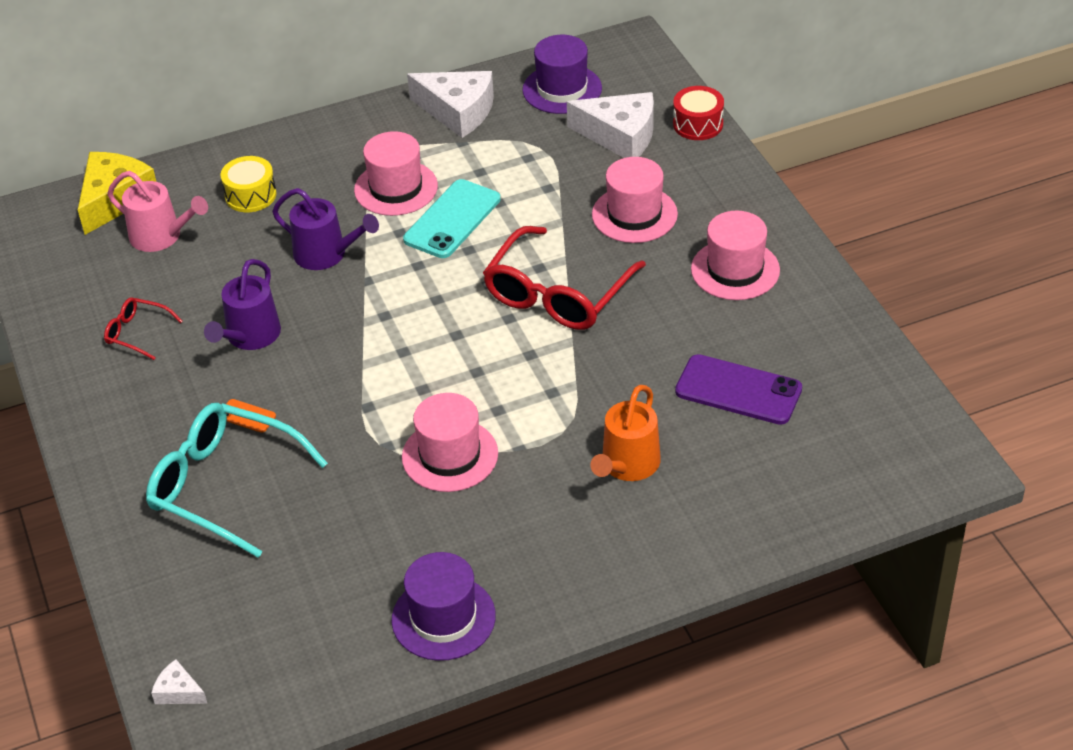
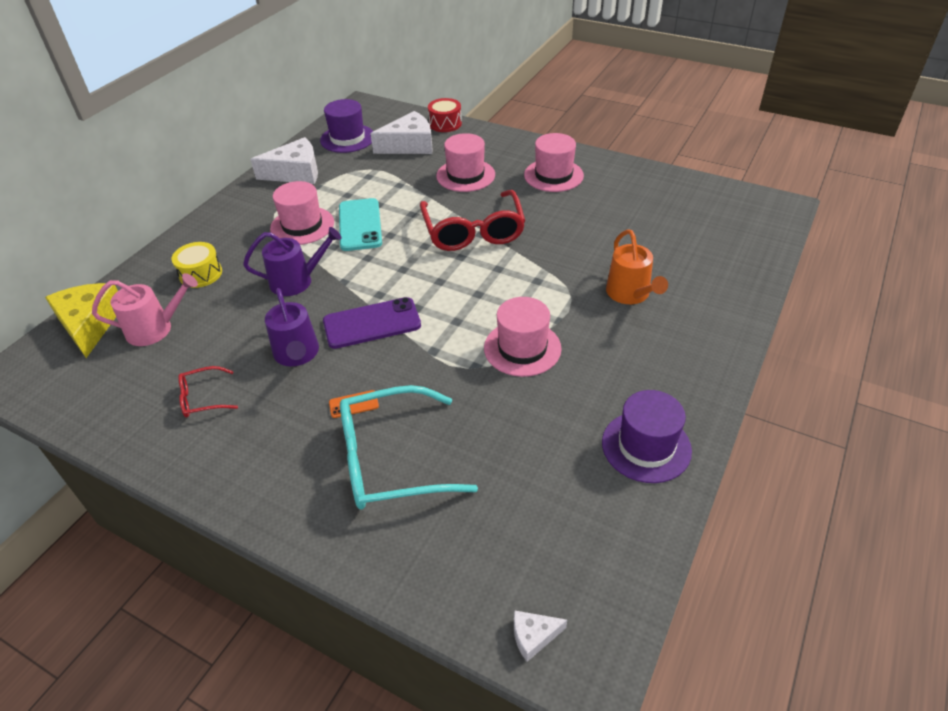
camera: 40 degrees left, 0 degrees up
purple phone [675,354,802,425] -> purple phone moved to [323,297,421,349]

